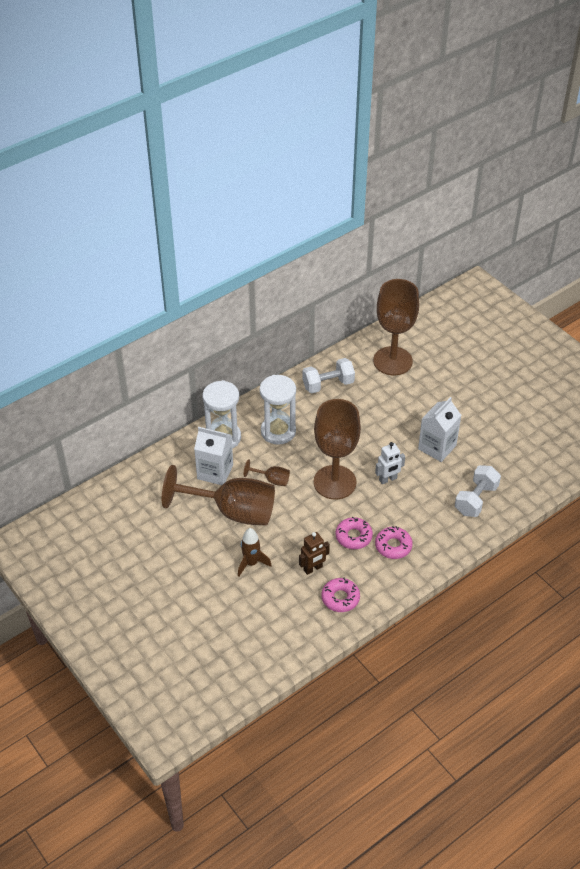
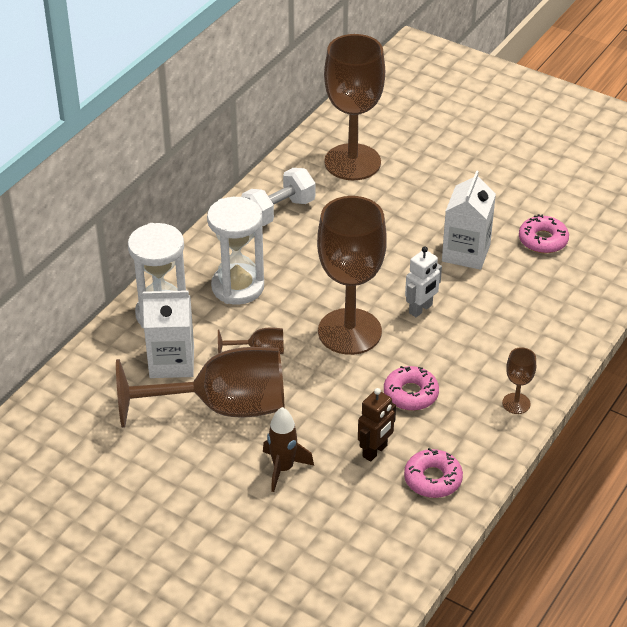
camera: 20 degrees left, 5 degrees down
pink donut [375,526,413,559] -> pink donut moved to [519,214,569,253]
white dumbbell [455,465,501,517] -> none
none -> brown goblet [502,347,536,414]

